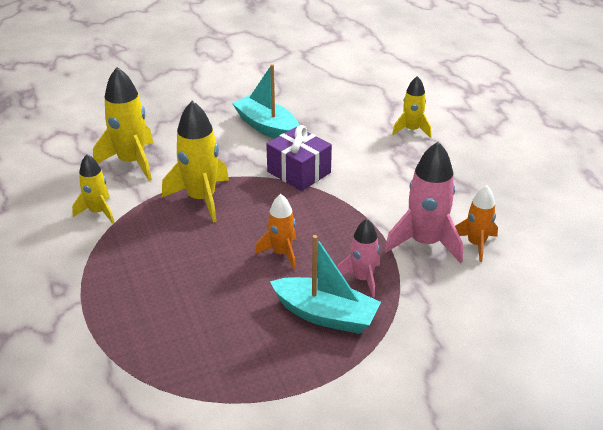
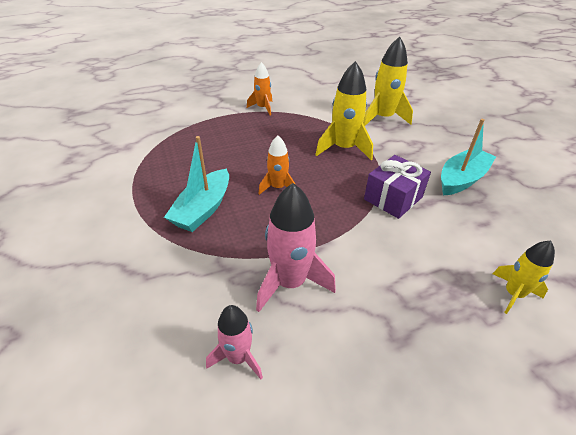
camera: 90 degrees right, 5 degrees up
yellow rocket [72,154,114,224] -> none
pink rocket [337,219,380,298] -> pink rocket moved to [206,305,263,379]
orange rocket [455,185,498,262] -> orange rocket moved to [247,62,272,115]

